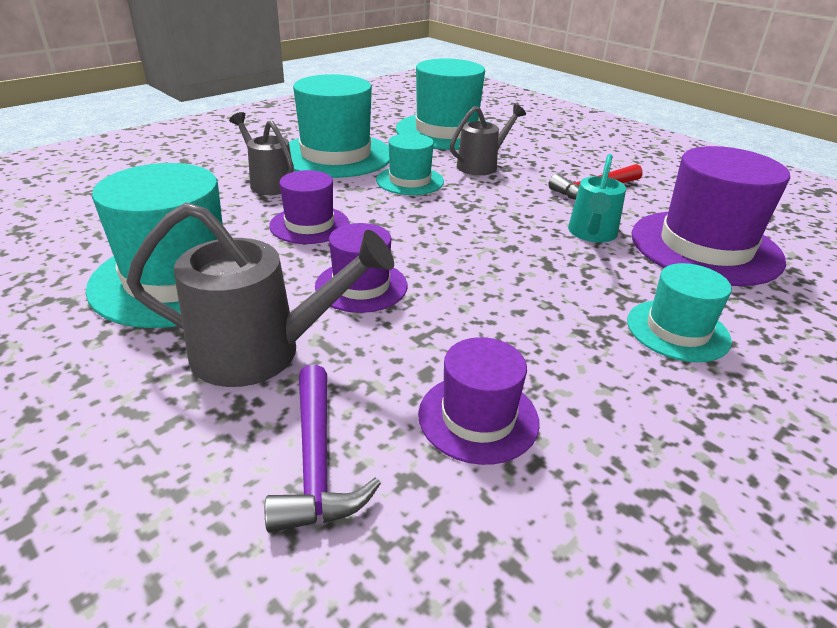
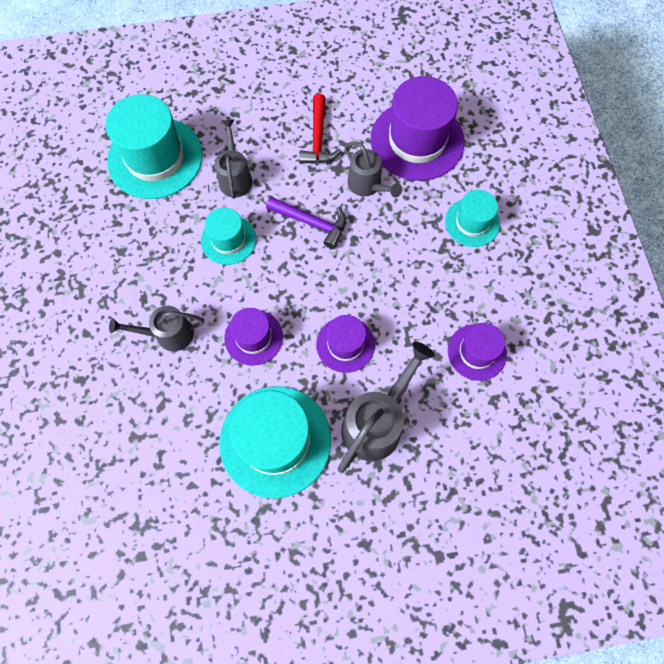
camera: 55 degrees left, 35 degrees up
purple hammer [265,364,381,533] -> purple hammer moved to [266,197,346,249]
turquoise hat [289,74,389,178] -> none
turquoise watering can [568,154,626,243] -> grey watering can [345,142,402,197]

